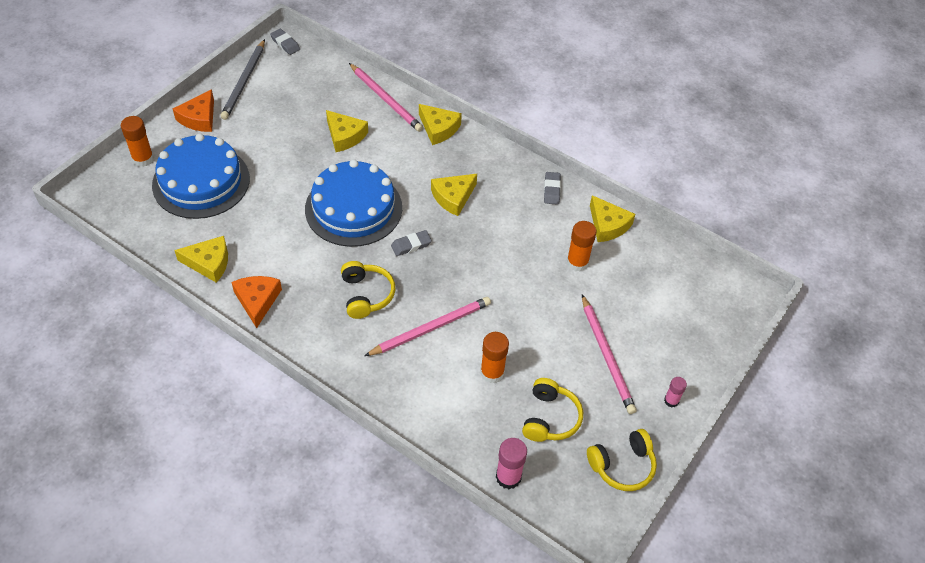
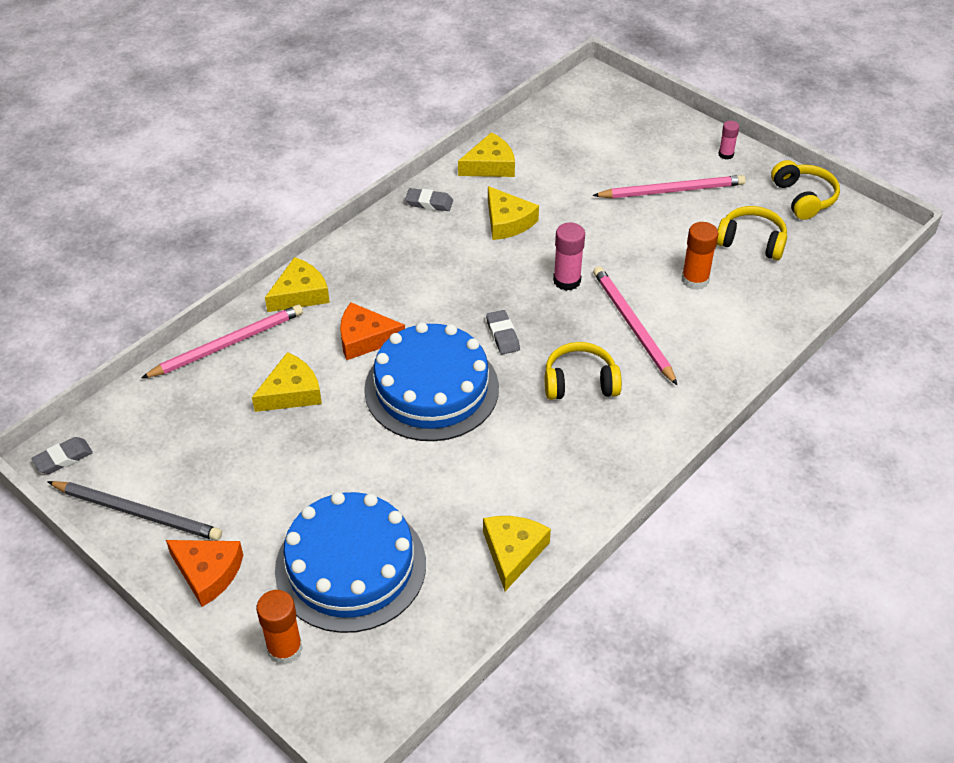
camera: 80 degrees left, 5 degrees down
orange cheese [232,276,282,328] -> orange cheese moved to [340,303,405,360]
yellow cheese [431,174,477,216] -> yellow cheese moved to [488,186,539,240]
pink glue stick [496,438,527,489] -> pink glue stick moved to [553,222,585,291]
orange glue stick [567,221,596,272] -> none

